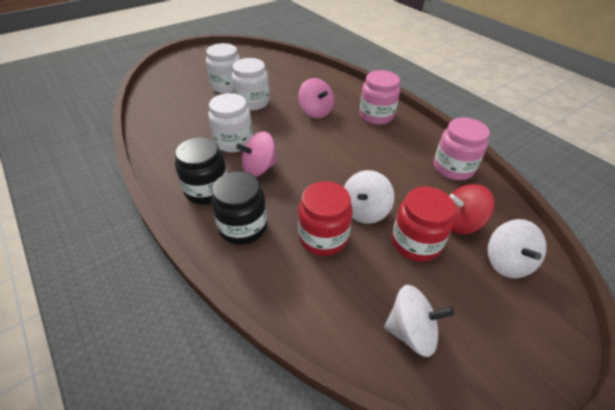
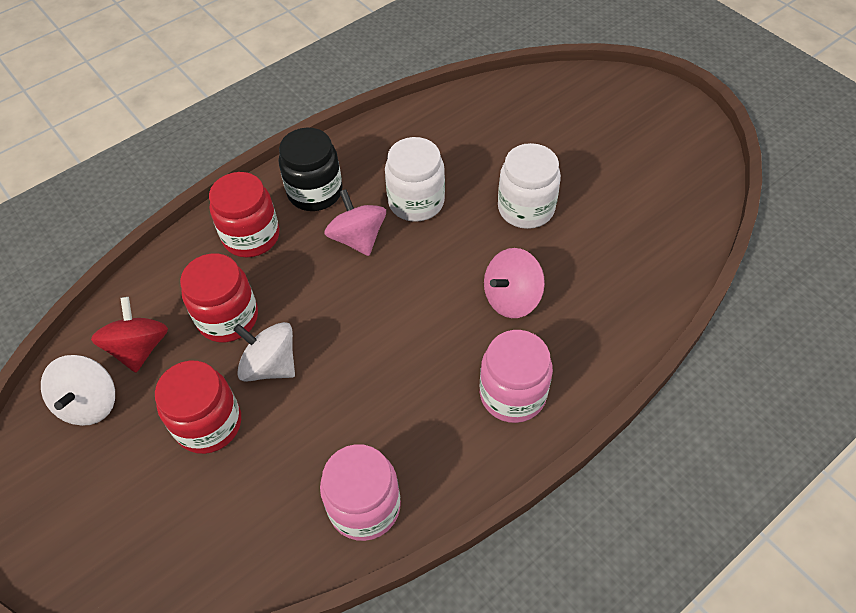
camera: 90 degrees right, 10 degrees up
white jar [206,43,240,93] -> none
black jar [211,171,267,245] -> red jar [209,172,279,257]
red spinning top [449,184,494,234] -> red spinning top moved to [91,297,168,373]
white spinning top [487,219,547,278] -> none

